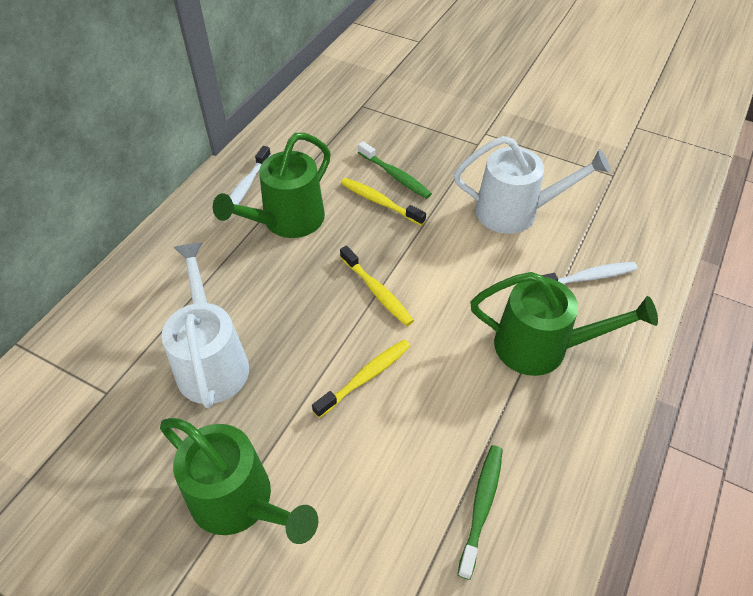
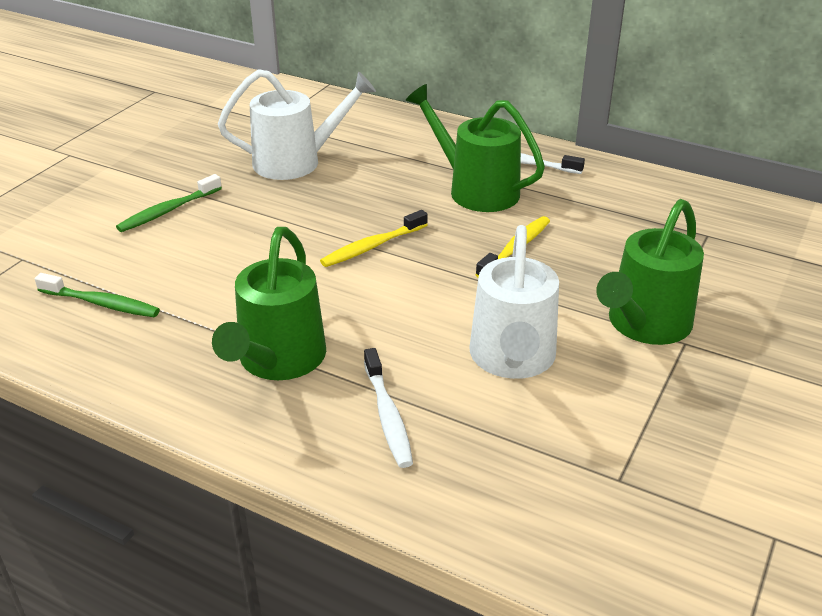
camera: 90 degrees right, 15 degrees down
green watering can [160,418,318,544] -> green watering can moved to [596,199,704,345]
yellow toothbrush [312,340,411,418] -> none
green toothbrush [358,141,432,199] -> green toothbrush moved to [116,174,222,232]

